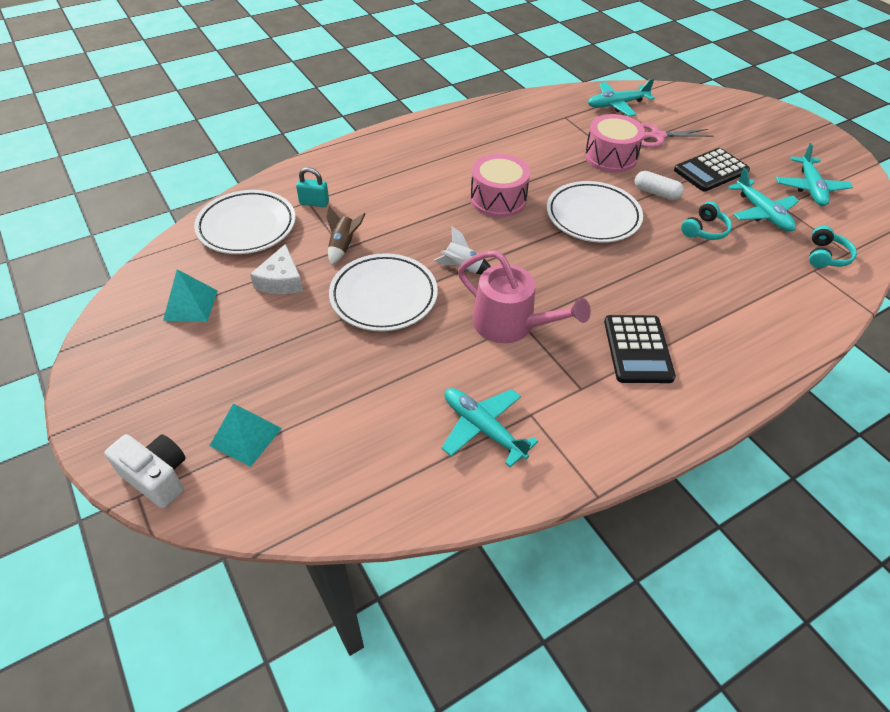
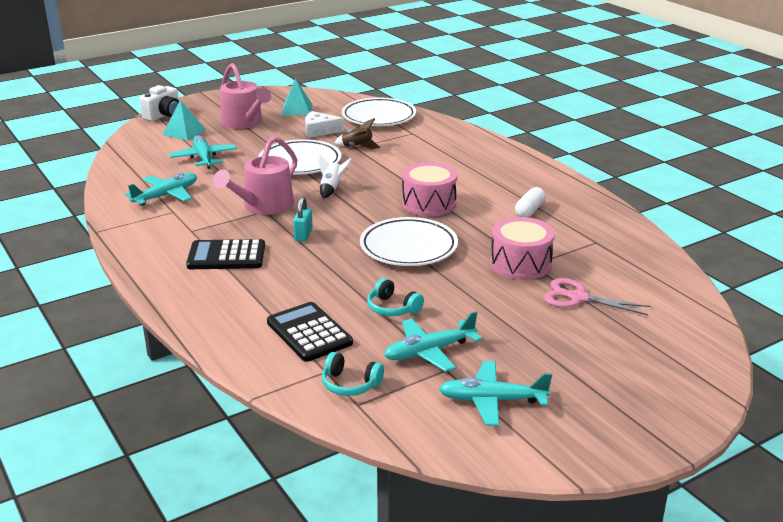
camera: 90 degrees right, 20 degrees down
turquoise padlock [296,167,329,207] -> turquoise padlock moved to [293,196,313,241]
turquoise plane [588,78,655,117] -> turquoise plane moved to [169,135,237,169]
white capsule [635,171,684,200] -> white capsule moved to [515,187,546,217]
pink scissors [641,123,713,148] -> pink scissors turned 60 degrees counterclockwise [544,278,651,315]
black calculator [674,148,750,192] -> black calculator moved to [267,302,353,362]
none -> pink watering can [220,63,271,129]

